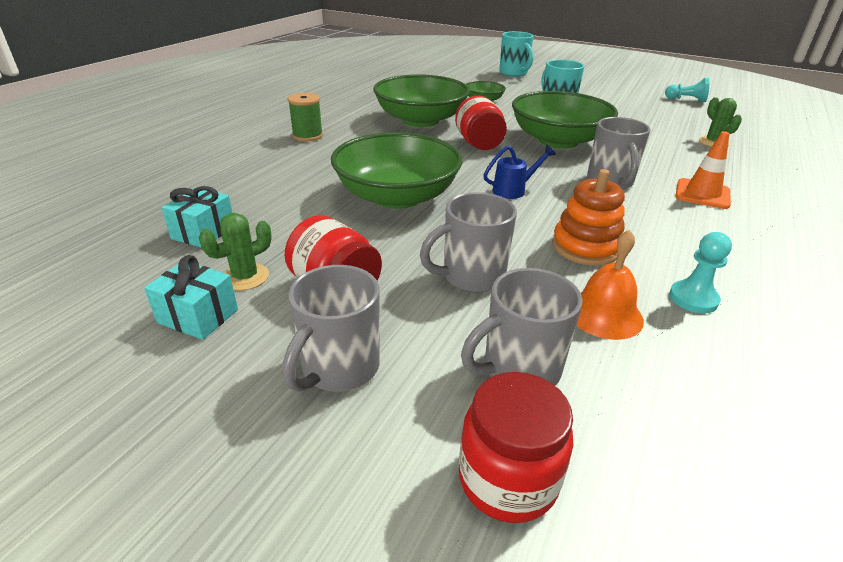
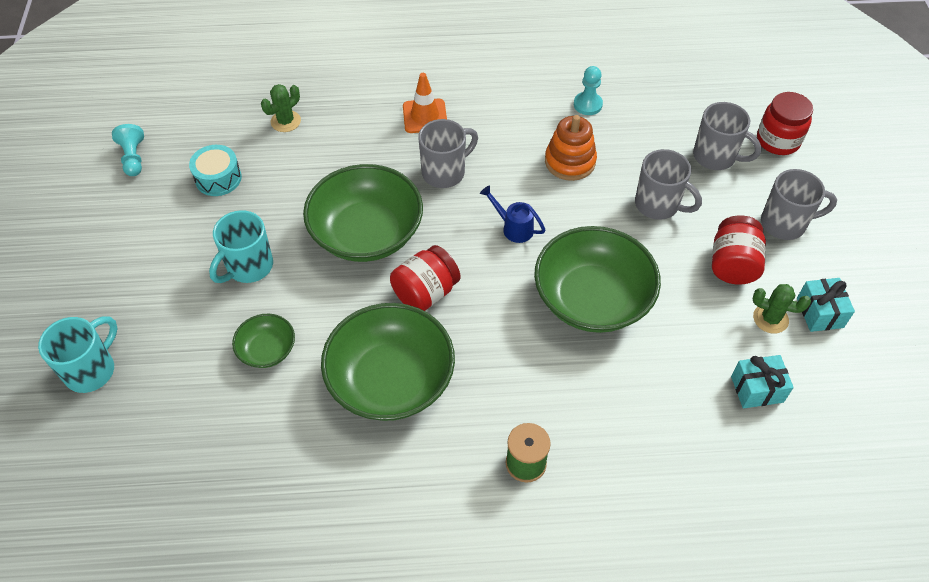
camera: 120 degrees left, 20 degrees up
orange bell [576,229,644,340] -> none
none -> turquoise drum [189,145,242,196]

